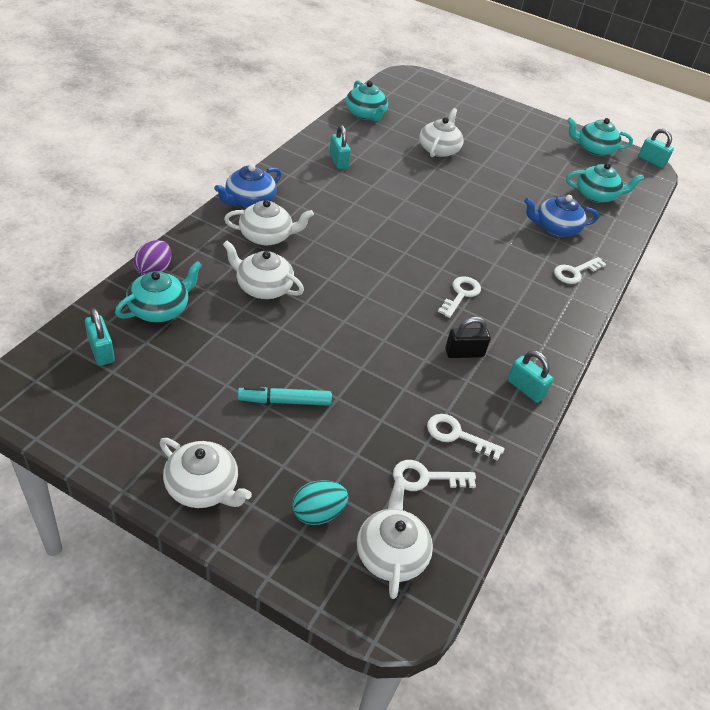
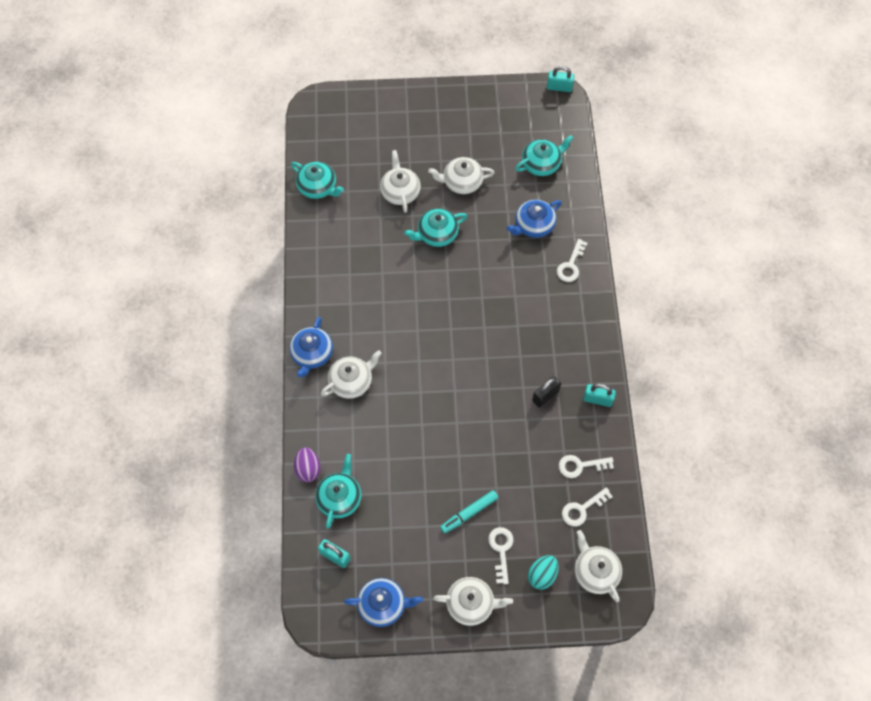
camera: 25 degrees left, 20 degrees up
white teapot [223,241,304,299] -> white teapot moved to [428,157,495,194]
turquoise padlock [329,125,351,169] -> none
white key [438,276,481,318] -> white key moved to [488,527,514,584]
turquoise teapot [567,118,633,156] -> turquoise teapot moved to [404,208,467,247]
none -> blue teapot [344,578,423,627]

